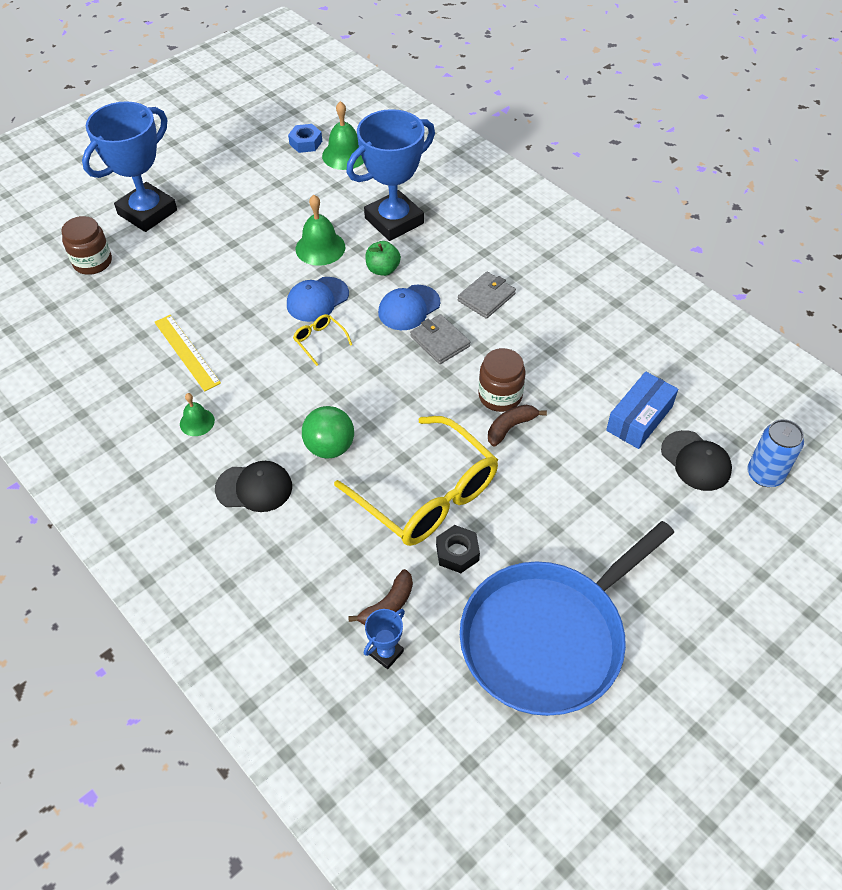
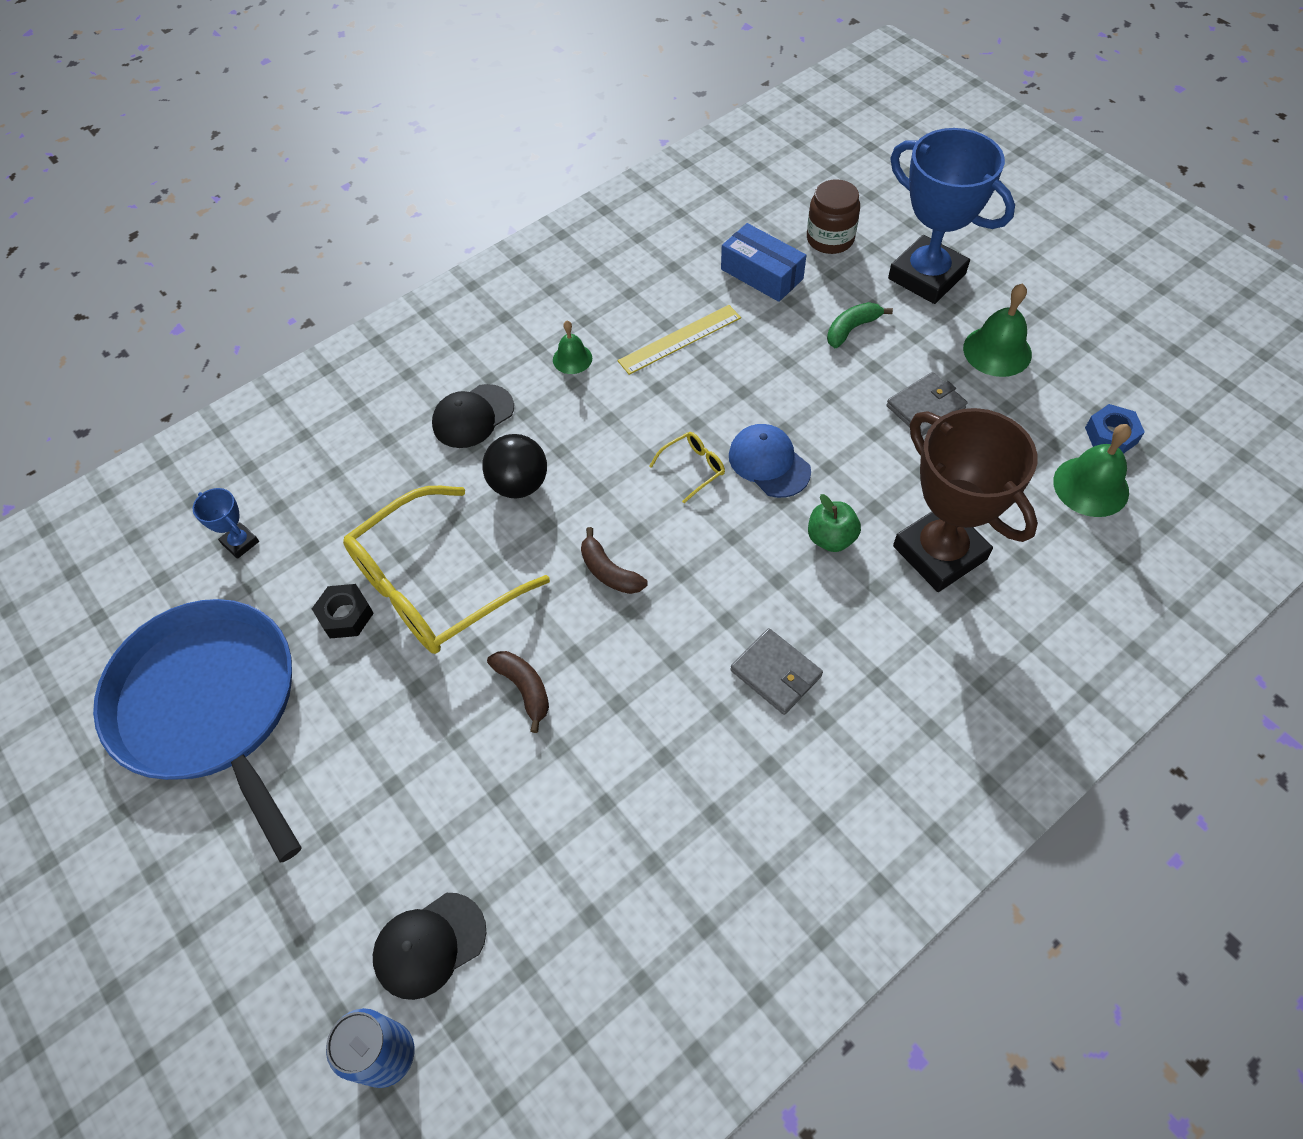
camera: 95 degrees right, 5 degrees up
black cap [215,461,292,512] -> black cap turned 45 degrees clockwise [432,384,514,448]
green bell [296,195,345,266] -> green bell moved to [963,283,1032,377]
green ball [302,406,354,459] -> black ball [482,434,547,498]
blue trophy [346,109,435,241] -> brown trophy [893,408,1038,592]
brown banana [348,569,413,625] -> brown banana moved to [581,527,647,594]
blue cap [378,285,440,330] -> none
grey wallet [410,314,470,364] -> grey wallet moved to [886,372,967,436]
brown jar [478,348,526,412] -> none
blue box [606,371,678,449] -> blue box moved to [721,223,806,302]
none -> green banana [827,302,893,348]

